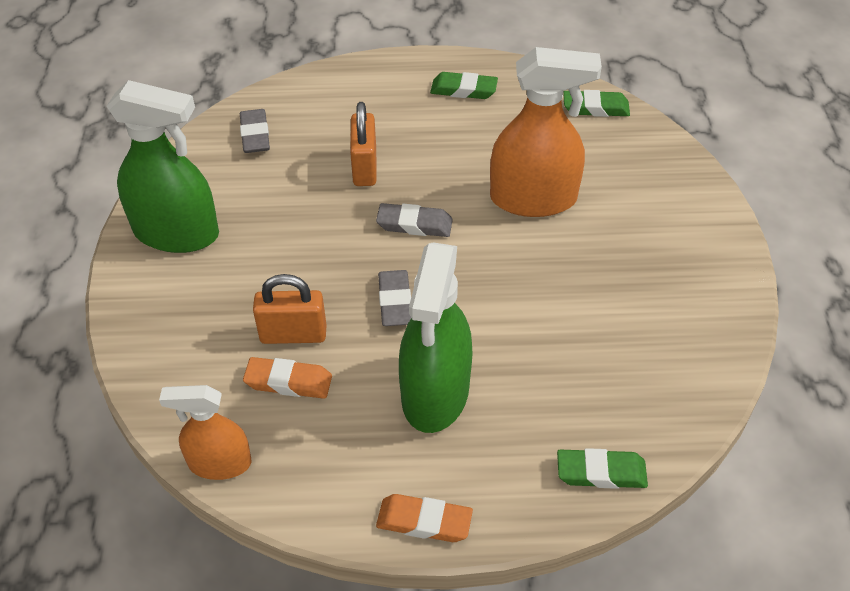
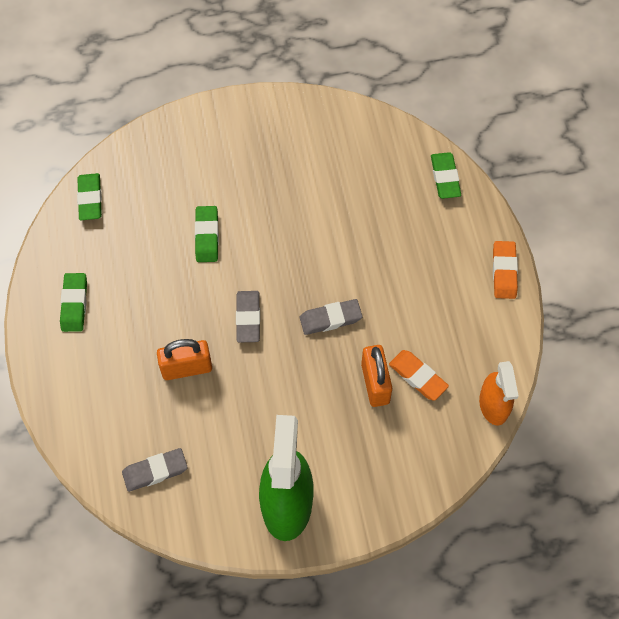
camera: 100 degrees left, 15 degrees up
orange eraser [243,357,332,399] -> orange eraser turned 45 degrees counterclockwise [389,350,449,401]
green spray bottle [399,242,473,433] -> none
orange spray bottle [490,47,602,217] -> green eraser [195,206,219,262]

